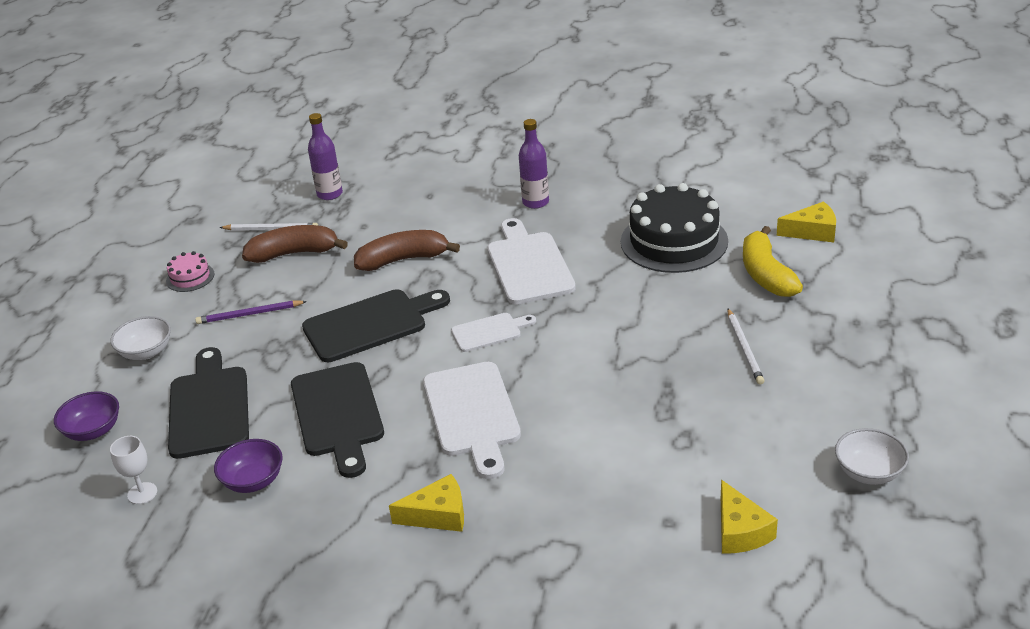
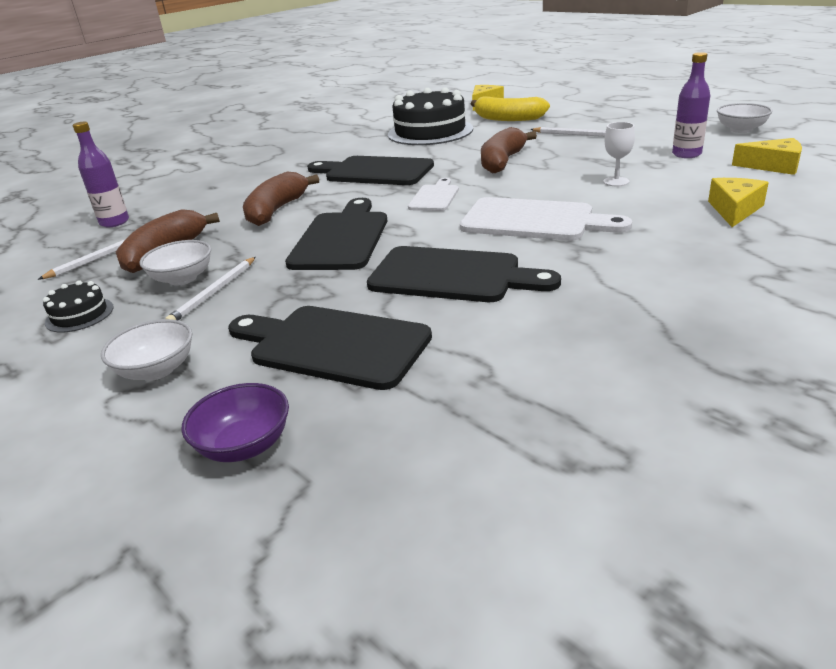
camera: 55 degrees left, 5 degrees down
white goblet [110,436,157,504] -> white goblet moved to [603,122,635,186]
pink cake [166,251,214,292] -> black cake [43,280,114,333]
purple pencil [195,300,307,324] -> white pencil [165,257,256,320]
purple bowl [214,439,283,493] -> none
yellow cheese [389,474,464,532] -> yellow cheese moved to [708,178,769,227]
white cutting board [487,218,576,305] -> black cutting board [307,156,434,185]
purple bottle [519,119,549,209] -> purple bottle moved to [672,52,710,158]
none -> white bowl [139,240,211,286]
none -> brown banana [481,127,537,174]

